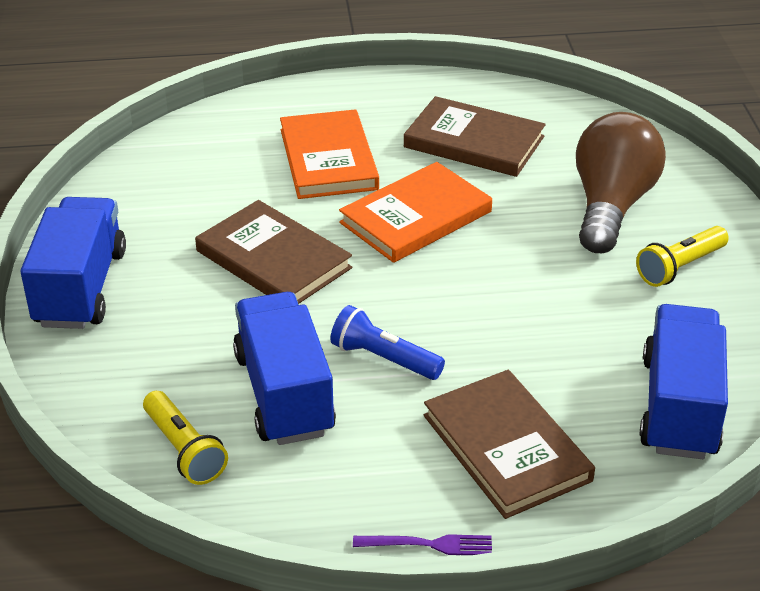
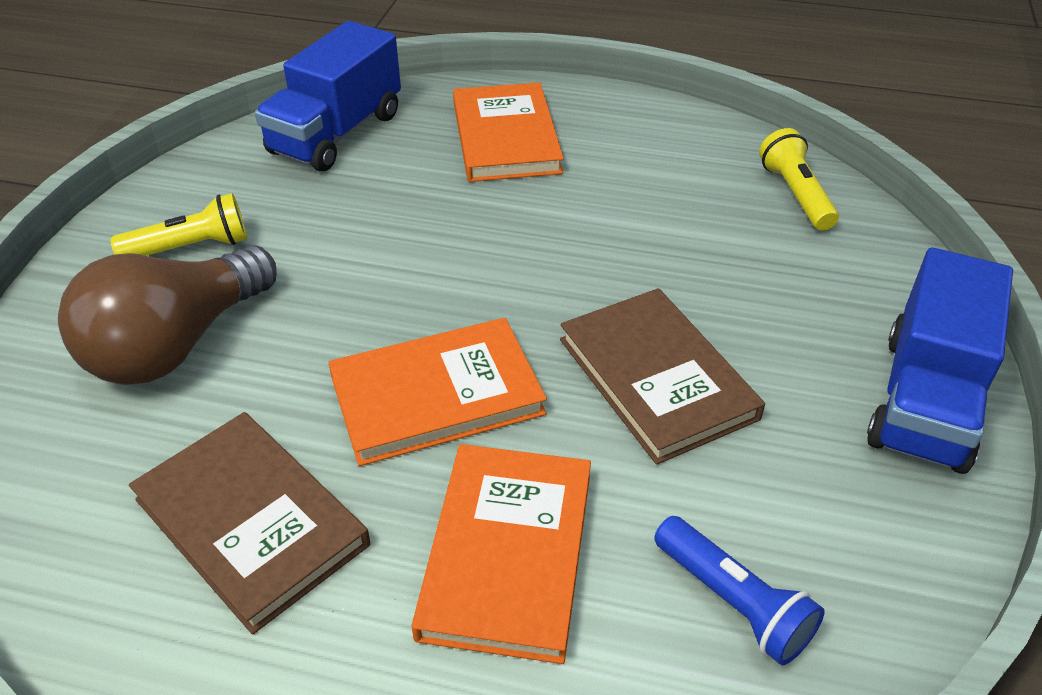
camera: 160 degrees left, 5 degrees up
blue truck [233,292,336,445] -> none
blue flashlight [331,305,445,380] -> blue flashlight moved to [654,516,825,665]
purple fork [353,534,492,555] -> none
brown book [424,370,595,519] -> orange book [453,82,564,182]

